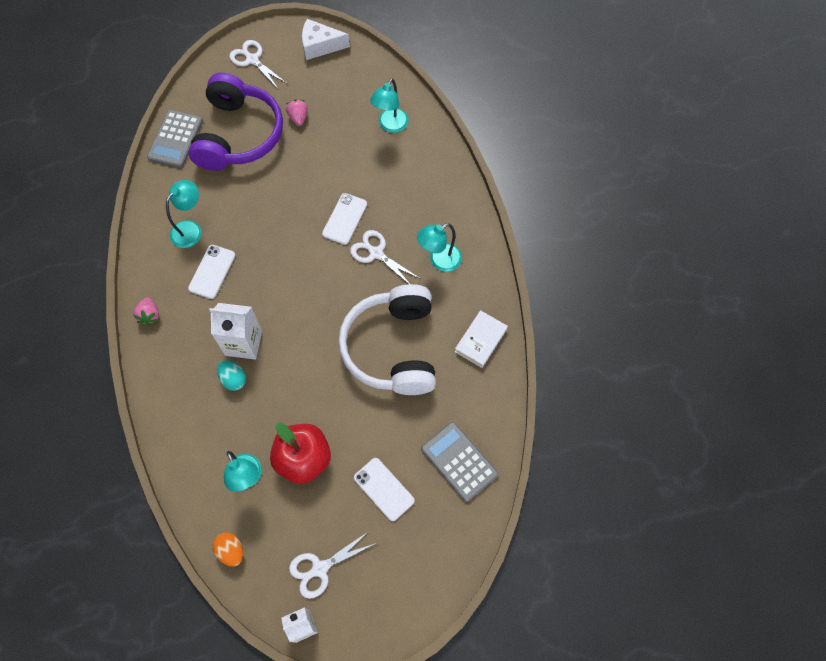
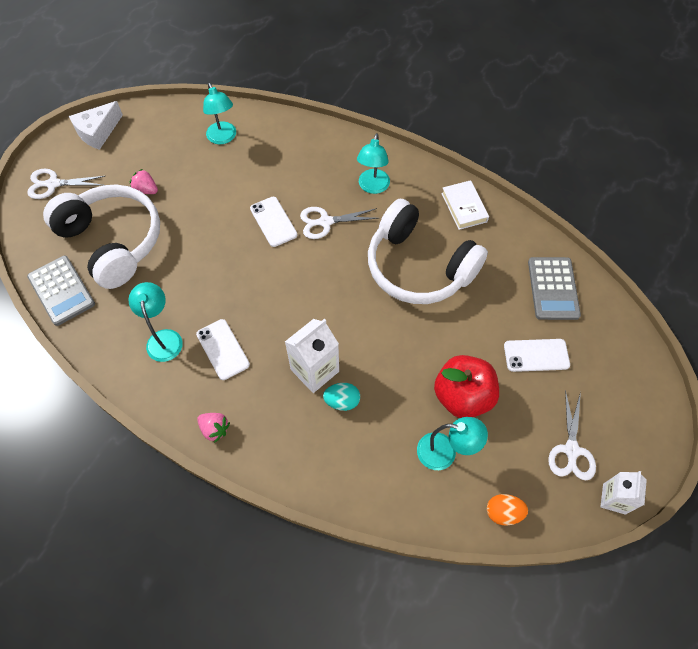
camera: 50 degrees left, 5 degrees down
purple headphones [188,73,283,171] -> white headphones [43,184,160,289]
grey calculator [421,422,498,502] -> grey calculator turned 90 degrees counterclockwise [528,257,581,320]

